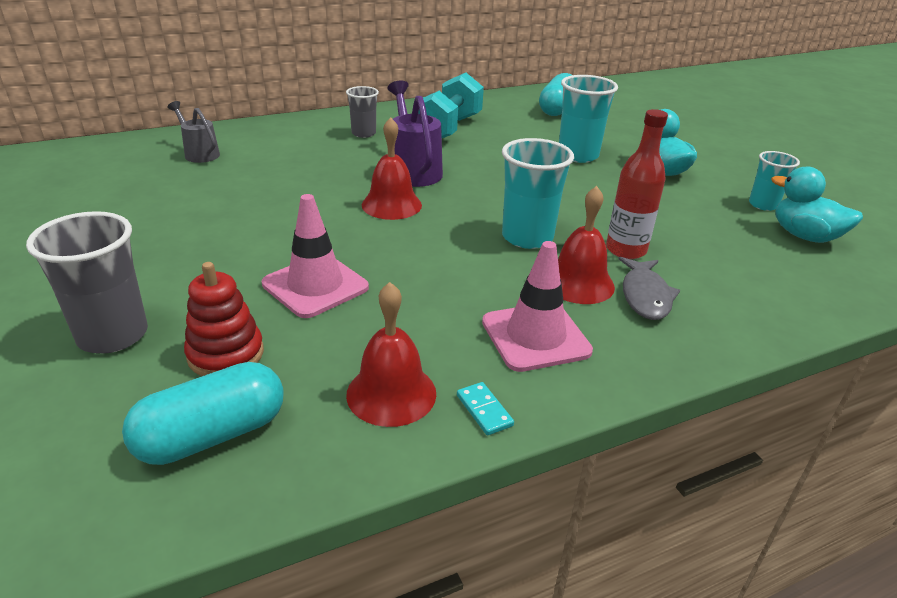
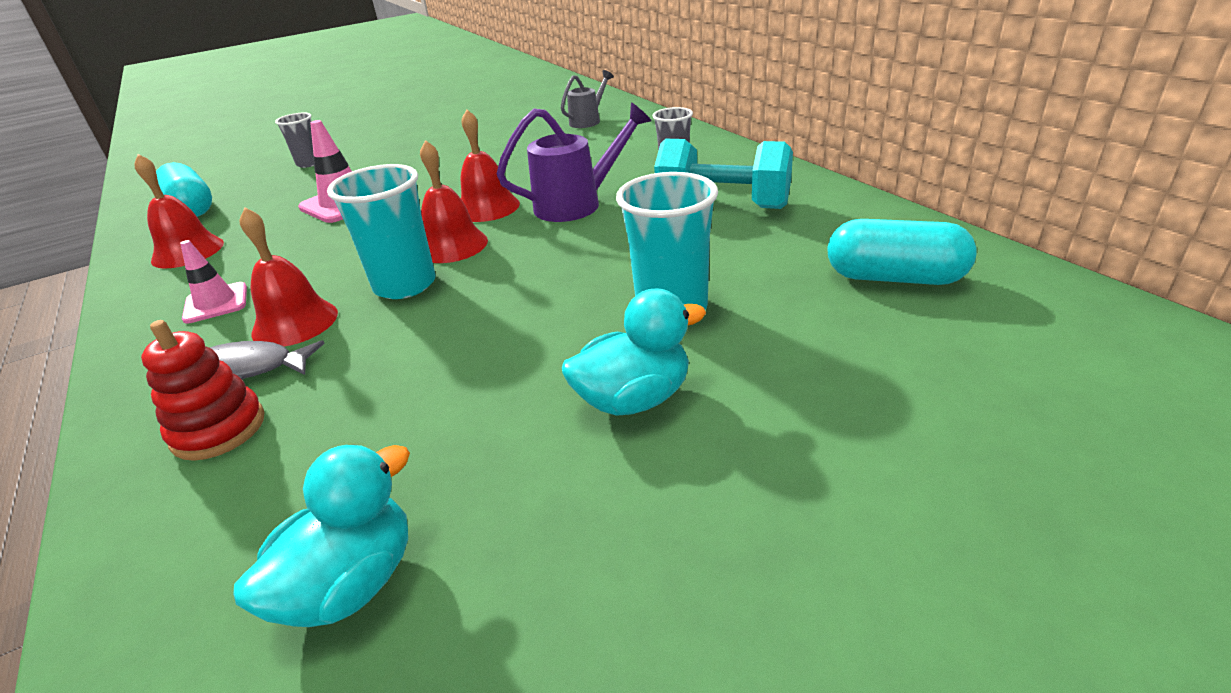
camera: 90 degrees right, 0 degrees up
grey cup [26,211,148,354] -> grey cup [275,113,314,168], size x0.61
red stacking toy [184,262,264,376] -> red stacking toy moved to [141,320,264,461]
turquoise domino [457,382,514,436] -> none
pink traffic cone [482,241,593,372] -> pink traffic cone [180,240,247,324], size x0.66
red bottle [606,109,668,259] -> none
turquoise cup [749,151,800,211] -> none
none -> red bell [420,140,488,263]

